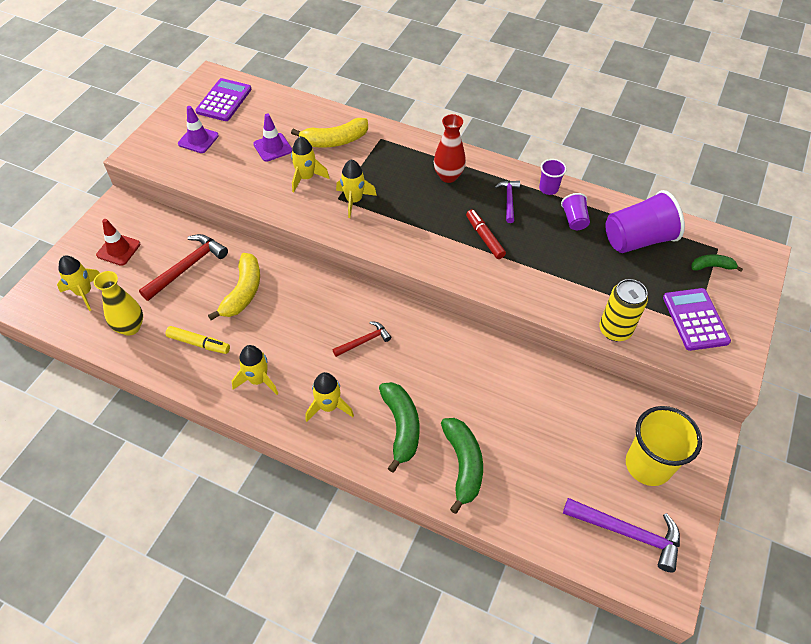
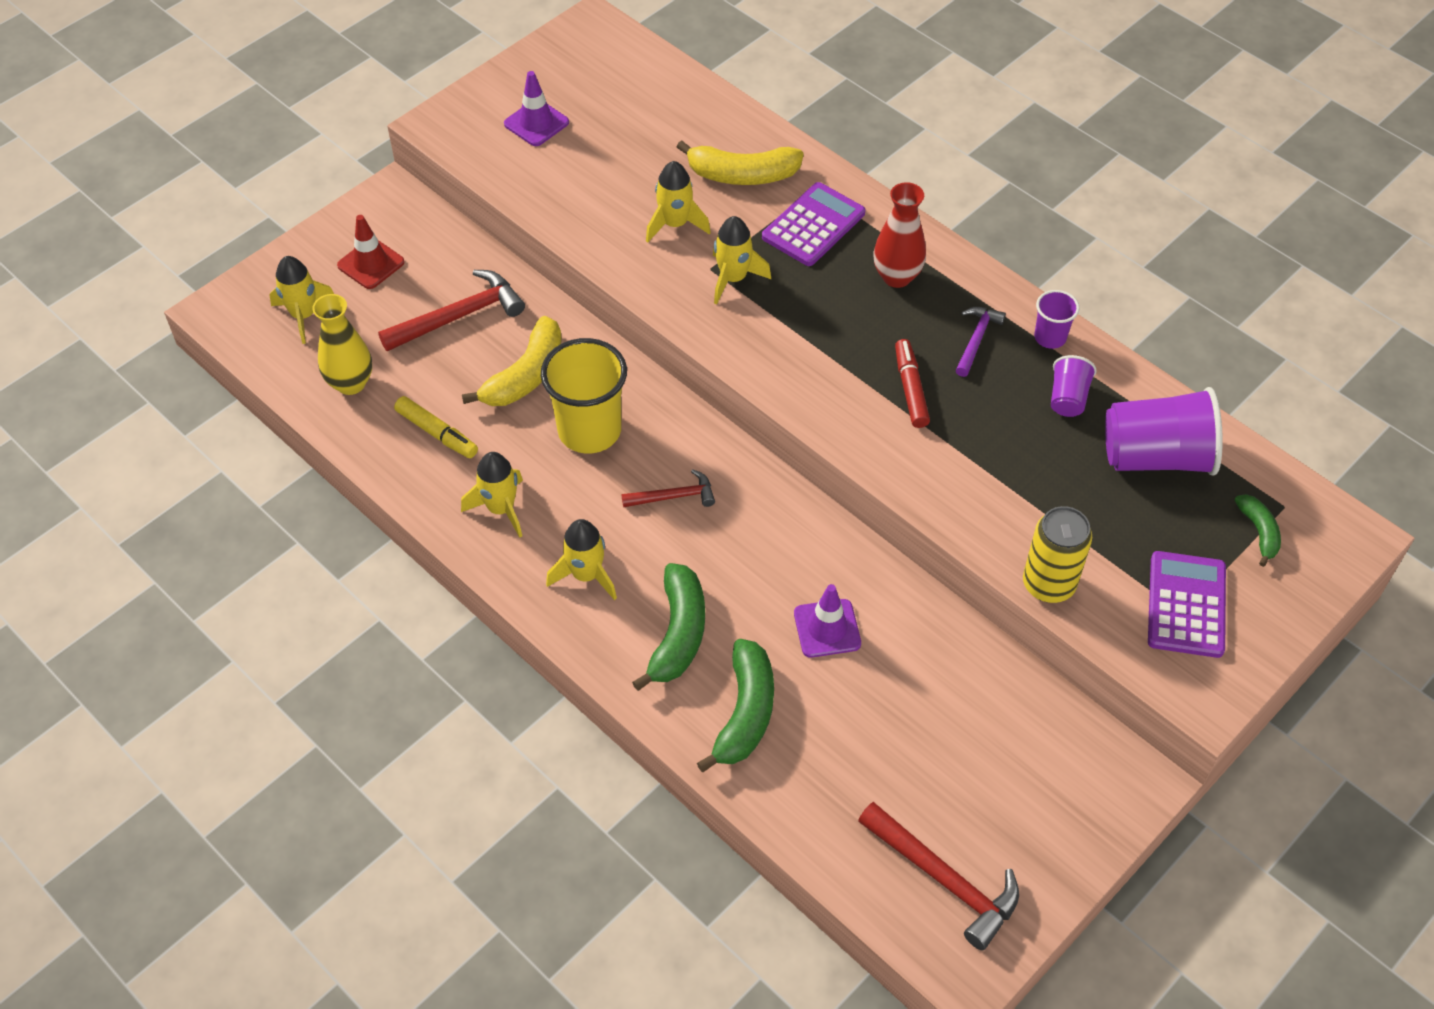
camera: 20 degrees right, 0 degrees up
purple calculator [195,78,252,121] -> purple calculator moved to [762,182,865,266]
purple traffic cone [253,114,292,162] -> purple traffic cone moved to [794,584,861,658]
purple hammer [563,498,680,572] -> red hammer [858,802,1019,950]
yellow cup [626,406,702,486] -> yellow cup moved to [541,338,627,453]
green banana [691,254,743,272] -> green banana turned 60 degrees clockwise [1235,494,1281,567]

